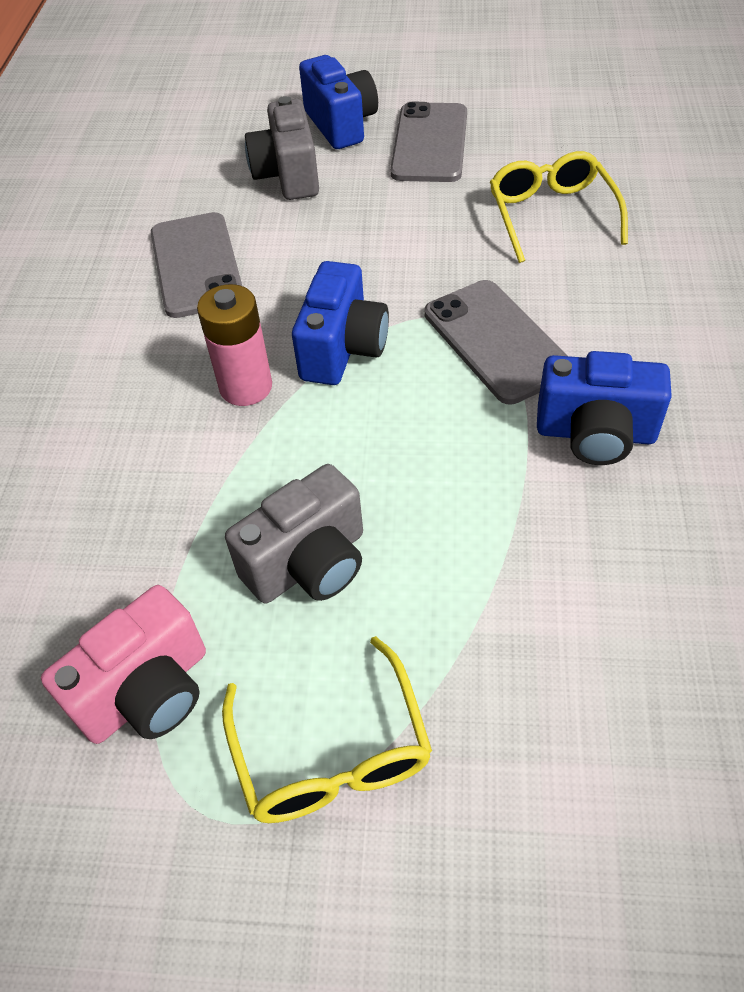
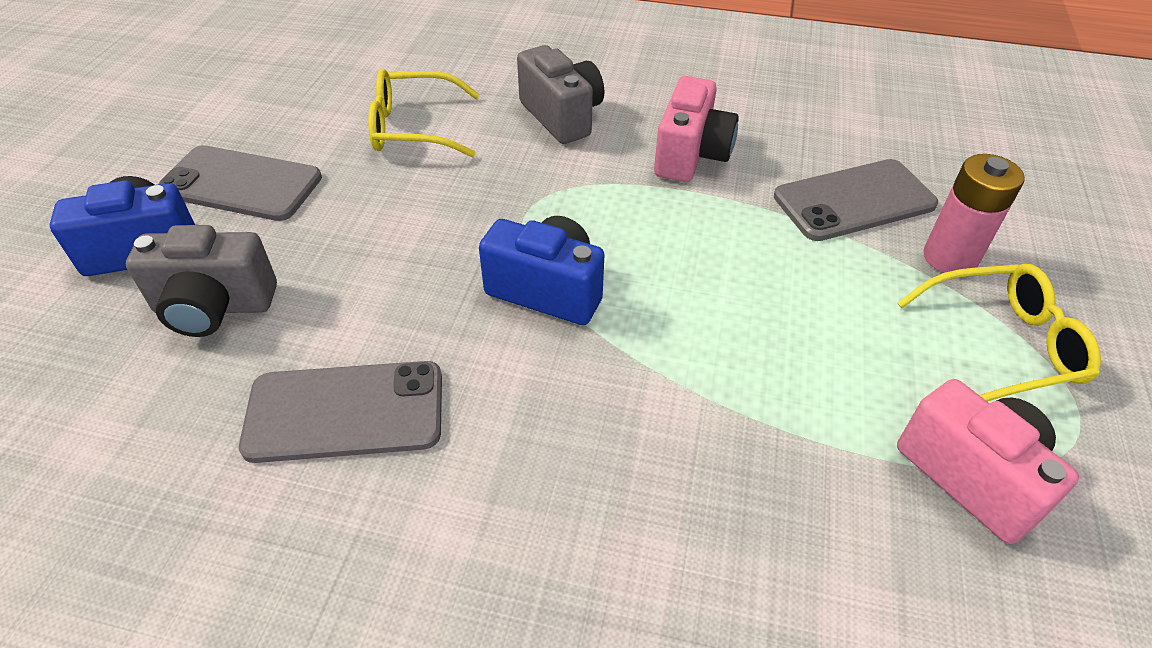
camera: 85 degrees left, 5 degrees down
pink battery [197,284,272,406] -> pink battery moved to [923,154,1025,273]
grey camera [225,464,363,603] -> grey camera moved to [517,45,604,144]
grey phone [424,280,567,404] -> grey phone moved to [774,159,938,241]
blue camera [537,351,672,465] -> pink camera [654,76,739,182]

